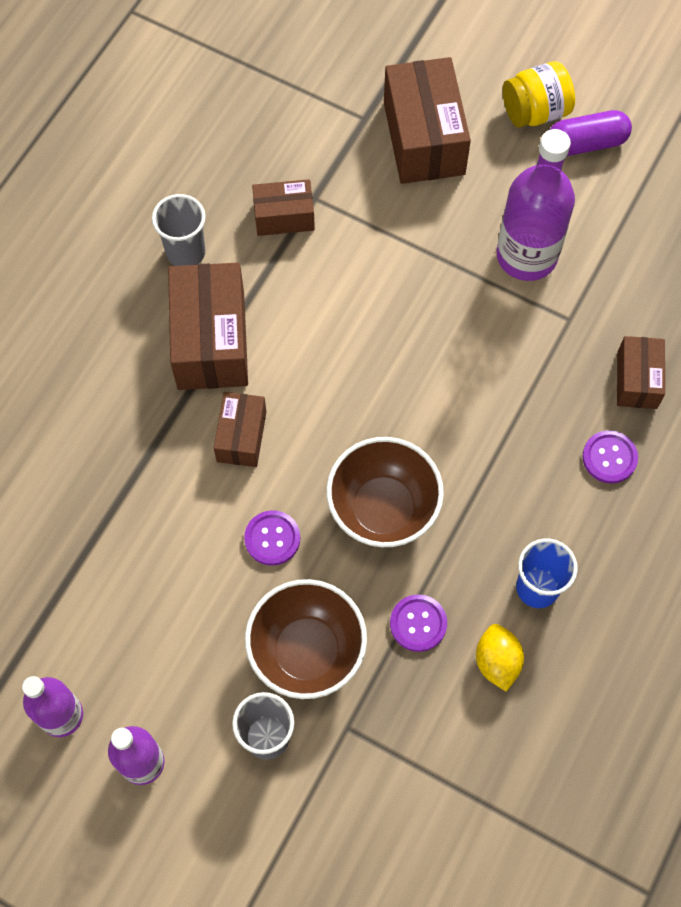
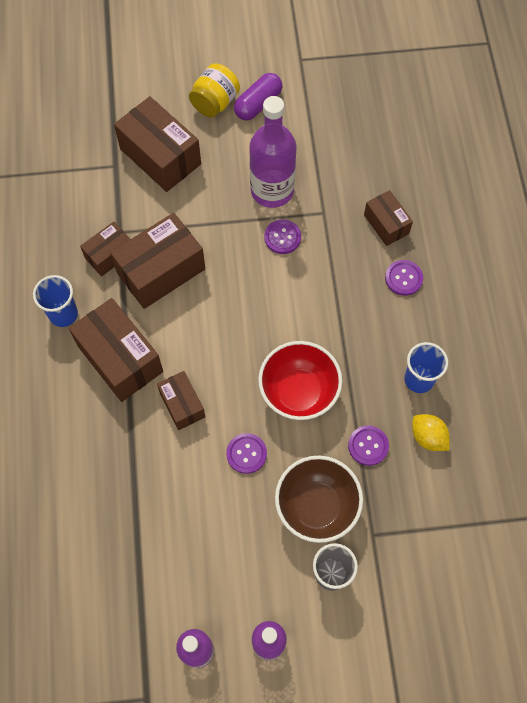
camera: 35 degrees left, 0 degrees up
grey cup [152,194,205,266] -> blue cup [33,275,78,327]
brown bowl [326,437,444,547] -> red bowl [258,341,342,420]
none -> brown box [110,213,205,309]
none -> purple button [264,219,301,254]

